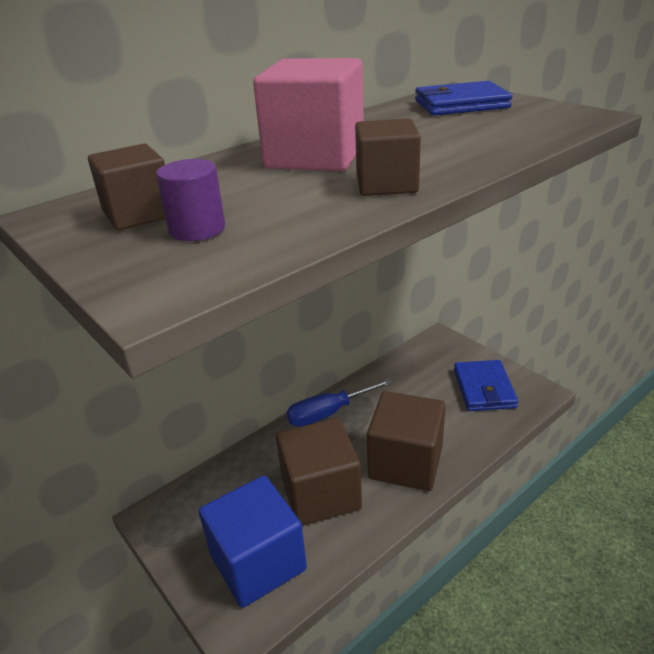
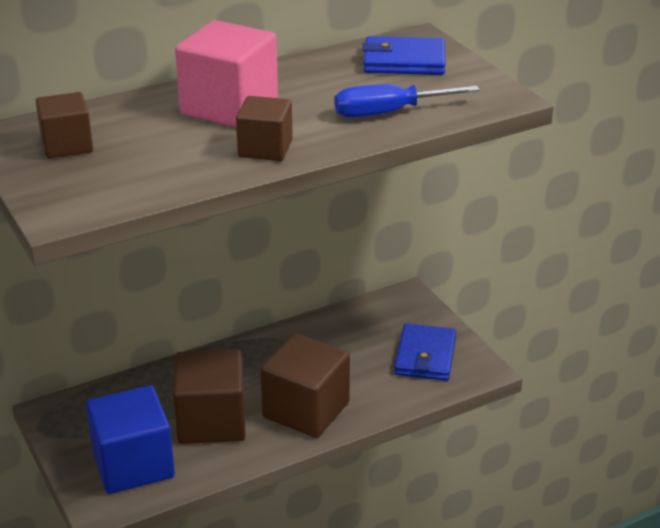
camera: 10 degrees right, 0 degrees up
purple cylinder [156,159,225,241] -> none
blue screwdriver [287,379,392,427] -> blue screwdriver moved to [334,84,480,118]

